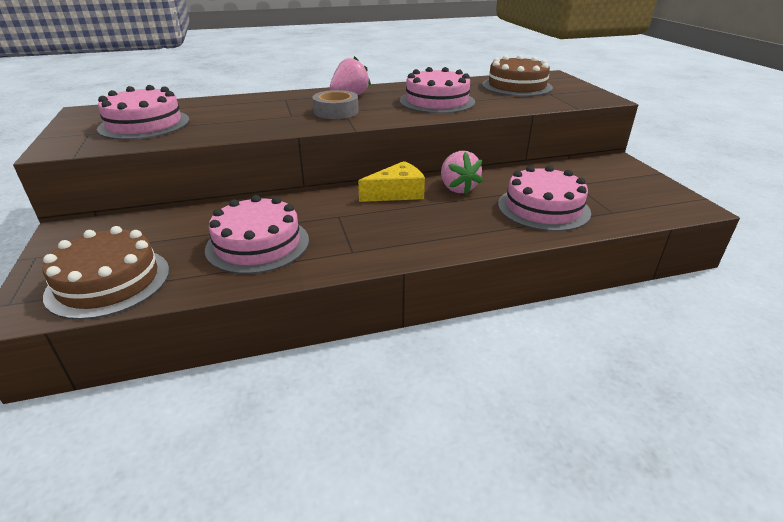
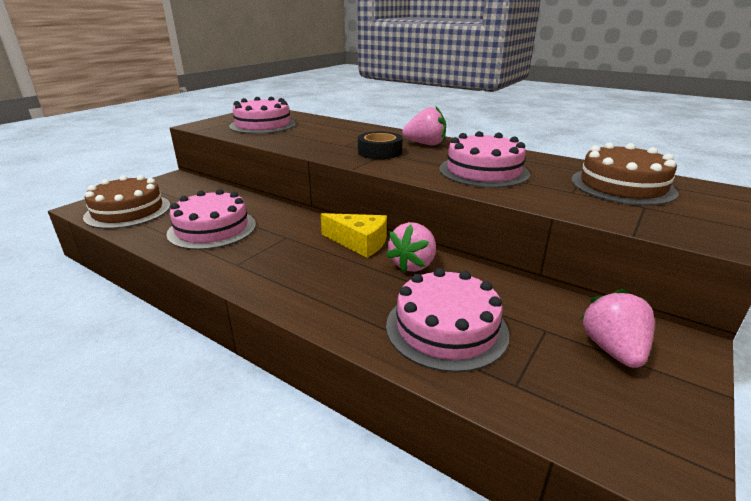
camera: 50 degrees right, 5 degrees down
grey tape [312,90,359,119] -> black tape [358,131,403,159]
none -> pink strawberry [581,289,655,368]

